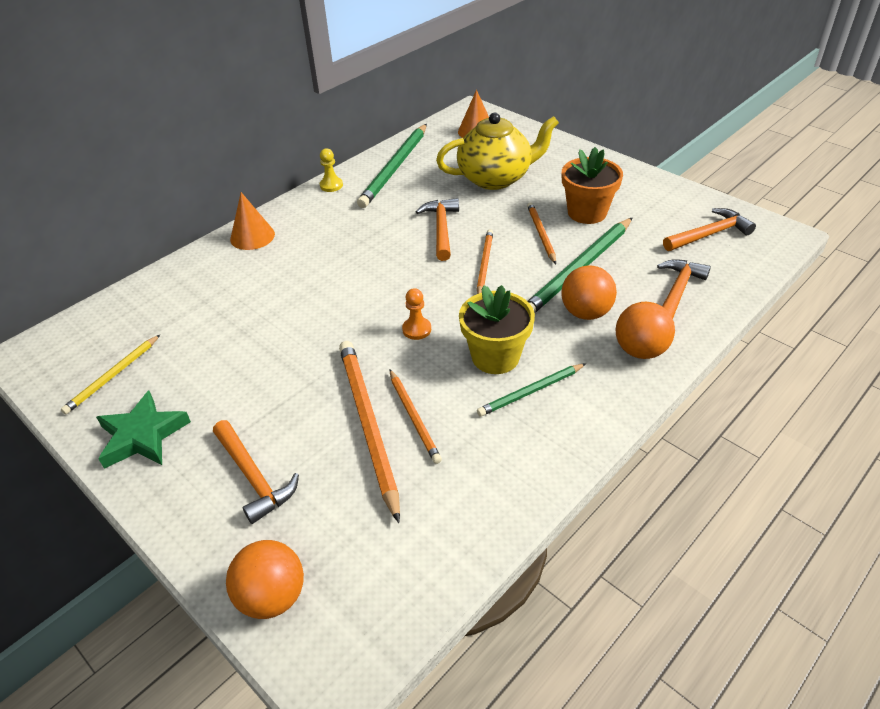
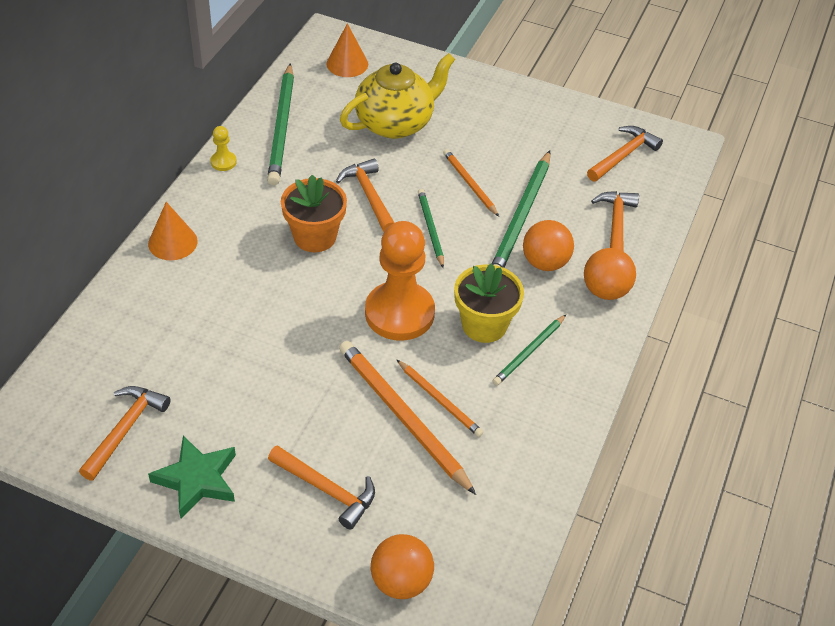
camera: 25 degrees left, 5 degrees up
yellow pencil [61,335,160,414] -> orange hammer [79,386,171,481]
orange pawn [402,288,431,340] -> orange pawn [365,221,435,341], size x2.45
orange pencil [477,229,493,294] -> green pencil [418,189,444,268]
orange flower pot [562,147,623,224] -> orange flower pot moved to [281,175,347,252]

